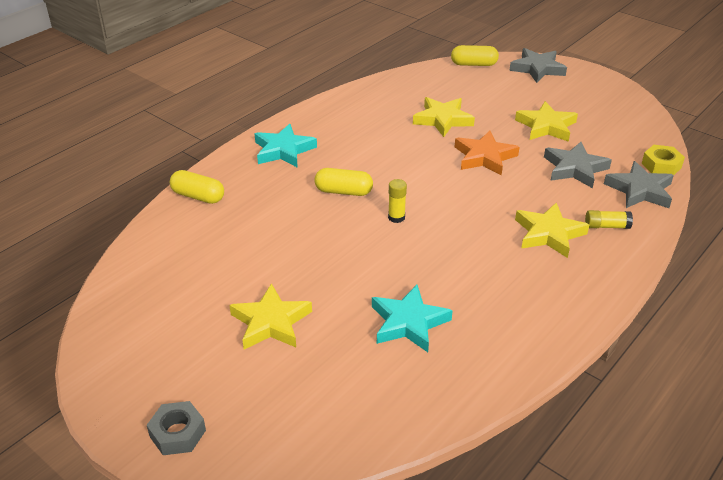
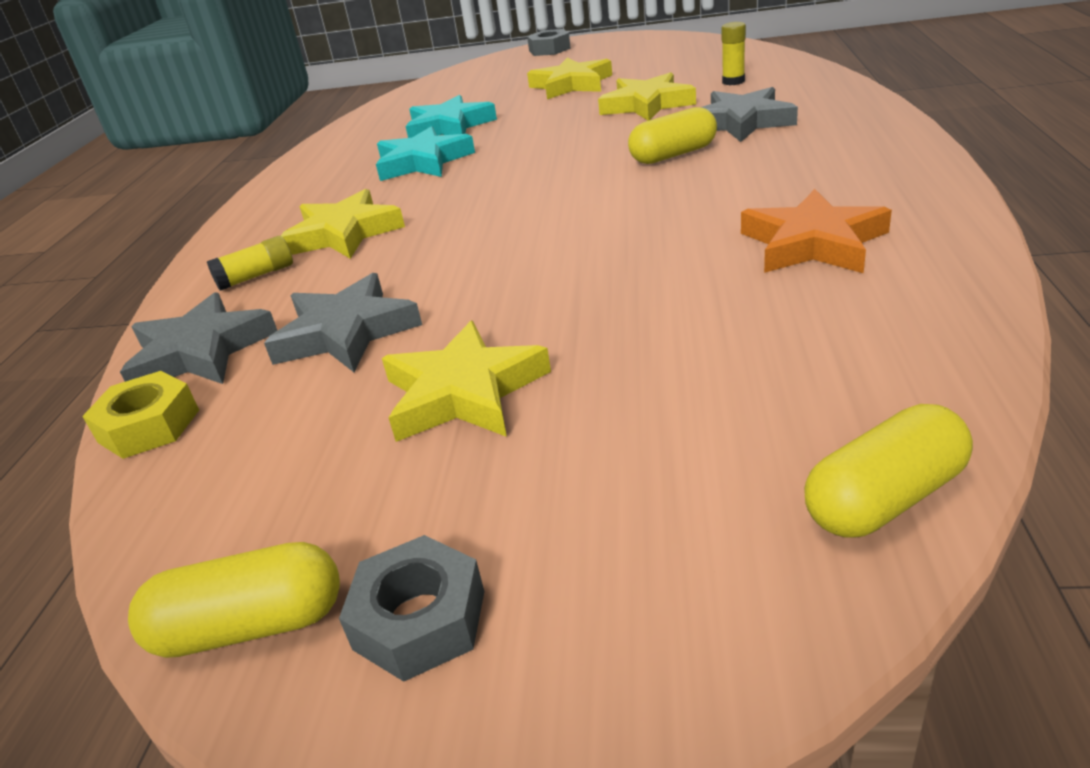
camera: 150 degrees right, 5 degrees down
yellow capsule [170,170,224,204] -> yellow capsule moved to [128,542,340,658]
turquoise star [254,124,317,168] -> turquoise star moved to [376,126,475,181]
yellow glue stick [388,179,407,223] -> yellow glue stick moved to [722,22,746,85]
yellow star [413,97,475,137] -> yellow star moved to [598,72,696,121]
orange star [455,131,519,176] -> orange star moved to [741,189,892,273]
grey star [509,48,567,83] -> grey star moved to [701,87,798,142]
none -> grey nut [339,535,485,682]

